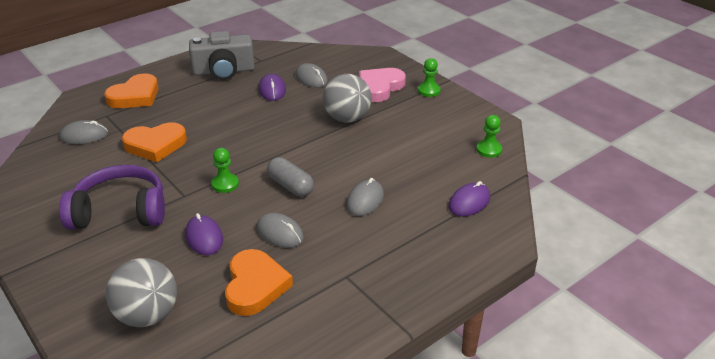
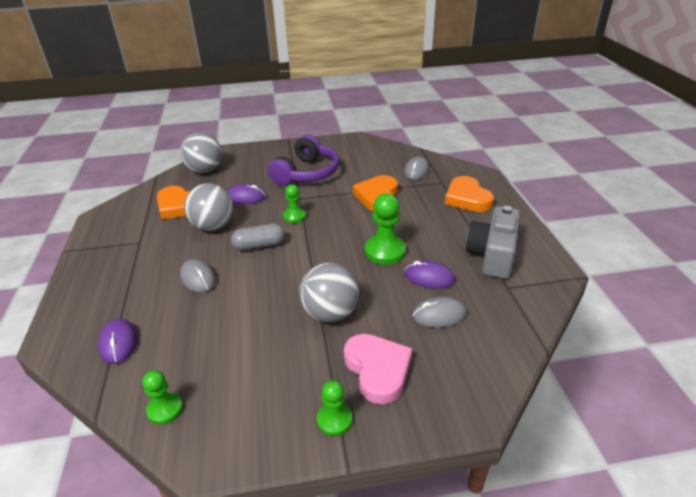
camera: 120 degrees right, 0 degrees up
grey mouse [256,213,304,248] -> grey ball [184,183,234,231]
none -> green pawn [365,193,406,264]

